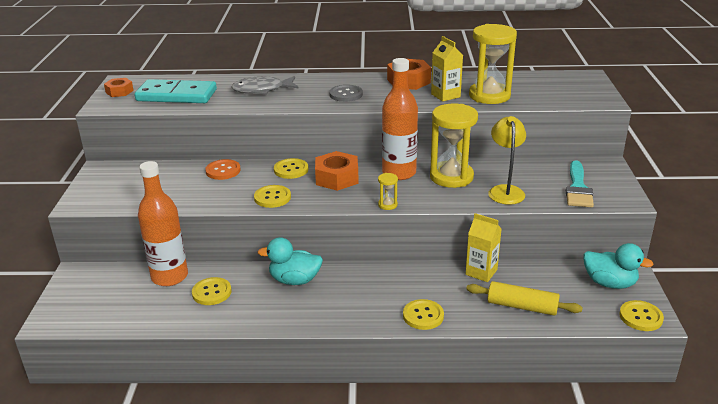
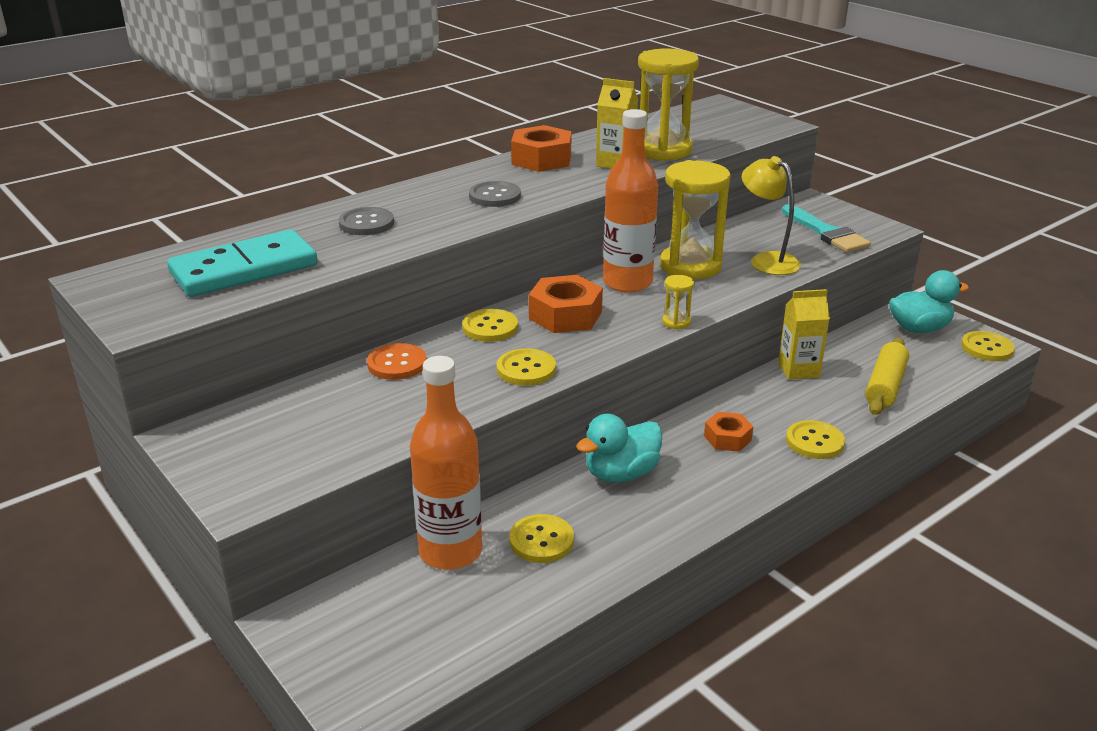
camera: 40 degrees left, 0 degrees up
orange nut [104,78,134,97] -> orange nut moved to [704,412,753,452]
grey fish [231,76,299,95] -> grey button [338,207,394,235]
yellow rolling pin [466,281,583,316] -> yellow rolling pin turned 45 degrees counterclockwise [865,338,909,415]

